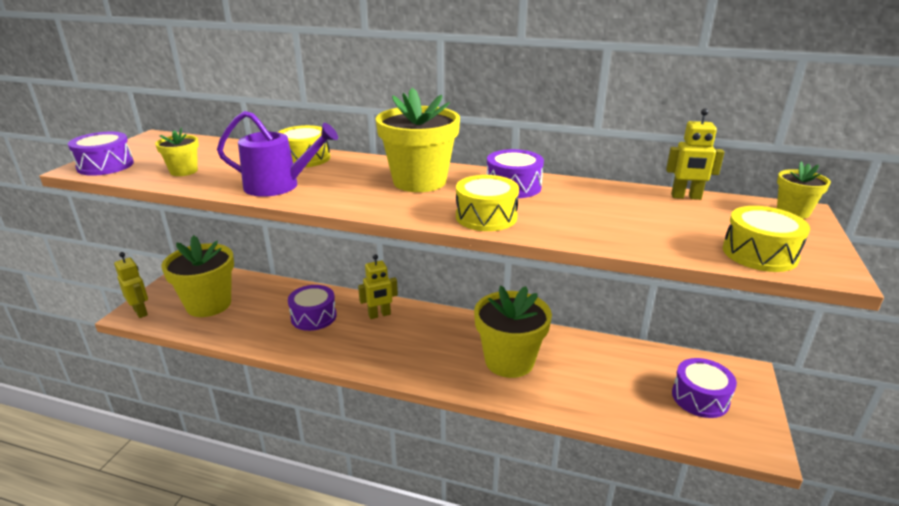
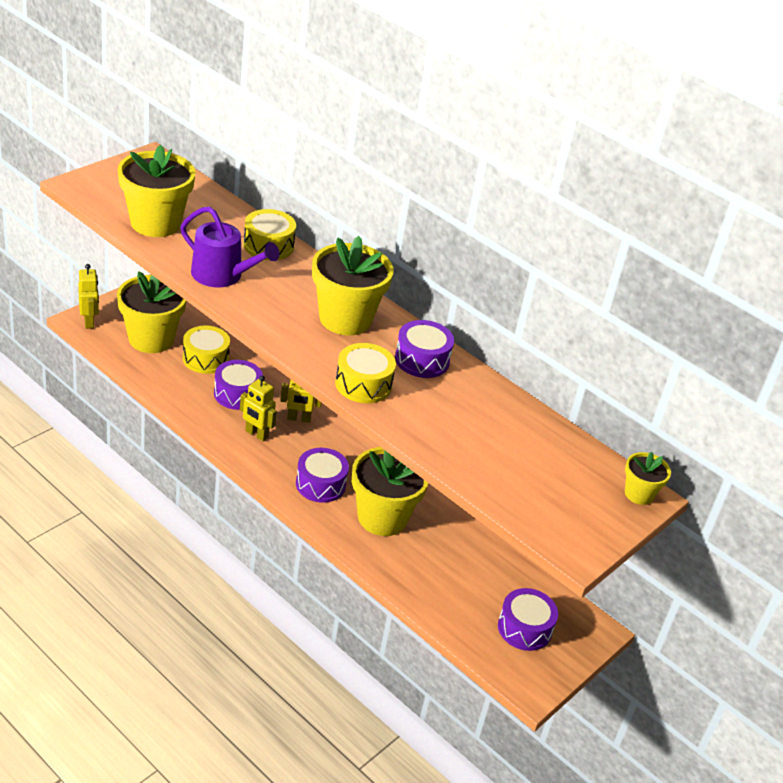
camera: 20 degrees right, 10 degrees up
purple drum [68,132,134,176] -> purple drum moved to [296,448,349,503]
yellow flower pot [155,127,199,176] -> yellow flower pot [118,145,195,237], size x1.99
yellow robot [666,108,724,200] -> yellow robot moved to [240,376,277,441]
yellow drum [723,206,810,272] -> yellow drum moved to [183,325,230,374]

